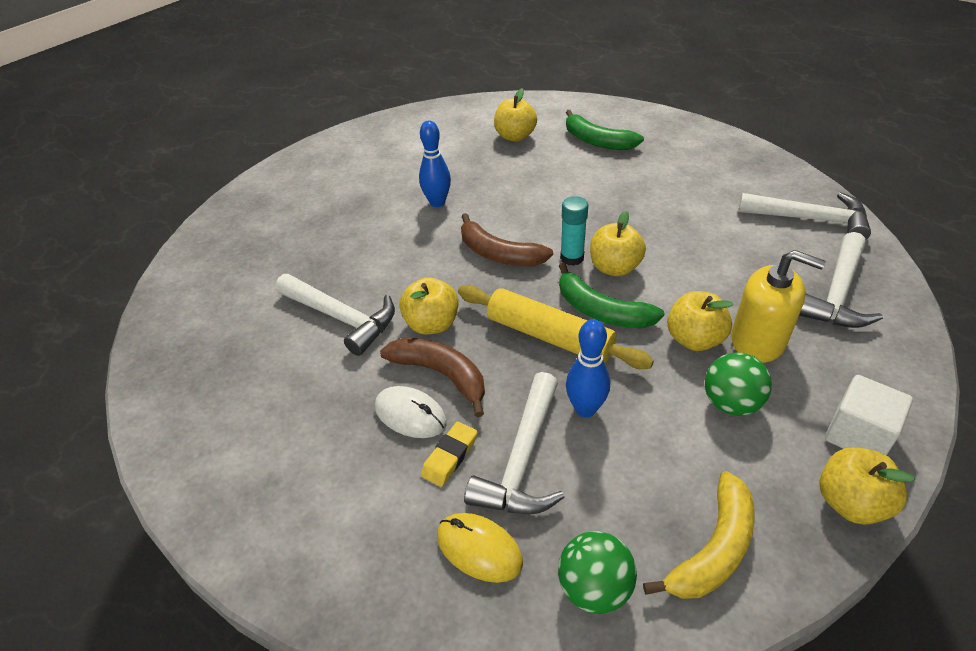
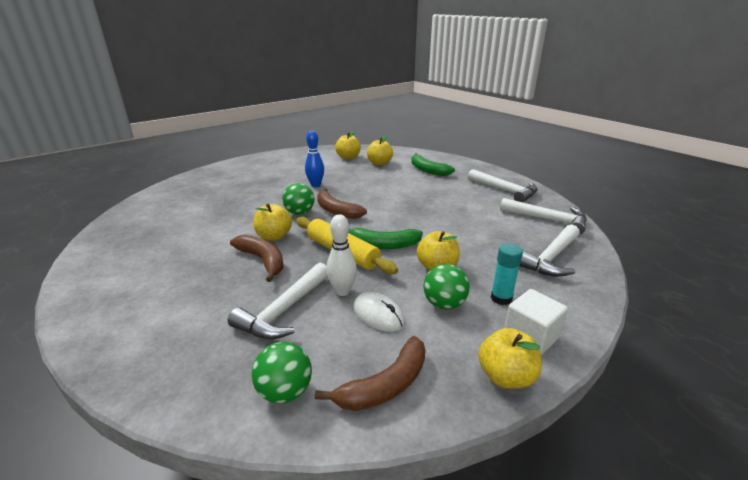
camera: 10 degrees right, 15 degrees down
white hammer [276,274,395,356] -> white hammer moved to [468,169,538,202]
white mouse [375,386,447,438] -> white mouse moved to [353,292,405,332]
yellow eraser [421,421,478,487] -> none
yellow mouse [437,513,523,583] -> none
green banana [559,263,664,328] -> green banana turned 45 degrees counterclockwise [348,228,423,249]
turquoise glue stick [560,196,588,266] -> turquoise glue stick moved to [491,243,523,305]
blue bowling pin [566,319,610,417] -> white bowling pin [326,214,357,296]
yellow apple [590,211,646,276] -> yellow apple moved to [335,130,361,159]
yellow banana [643,471,755,599] -> brown banana [315,336,426,411]
yellow soap dispenser [731,250,826,363] -> none
none -> green ball [282,183,315,215]

